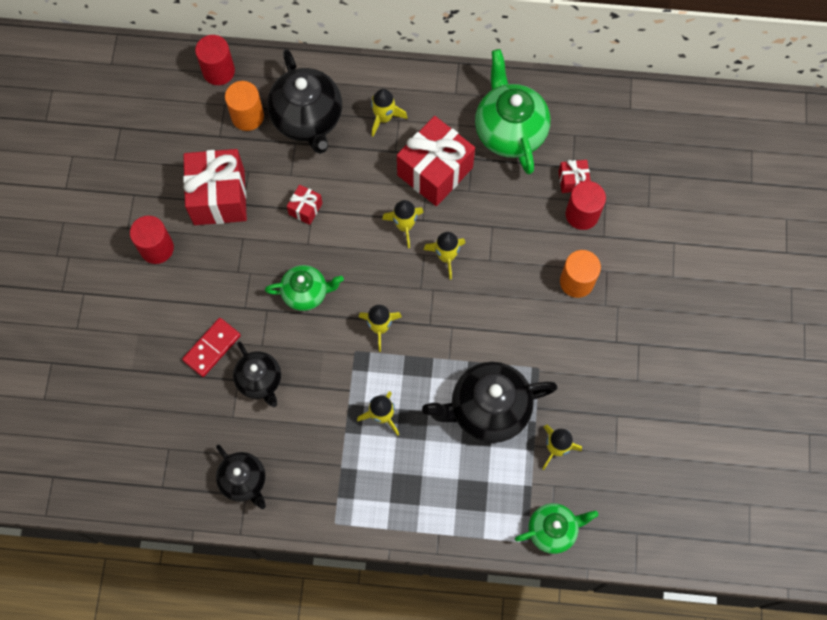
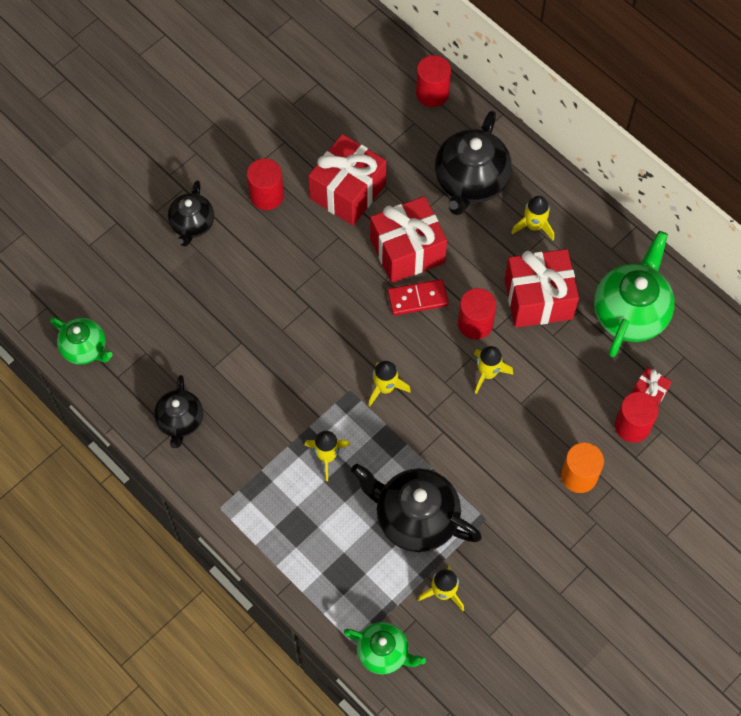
camera: 40 degrees right, 5 degrees down
red domino [182,318,241,377] -> red domino moved to [388,279,449,315]
orange cylinder [225,81,264,131] -> none
black teapot [233,342,281,407] -> black teapot moved to [168,180,214,246]
green teapot [265,265,344,311] -> green teapot moved to [50,317,112,365]
red gift [287,185,323,225] -> red gift [370,196,447,283], size x2.16
yellow rocket [382,200,424,248] -> red cylinder [458,288,496,339]

